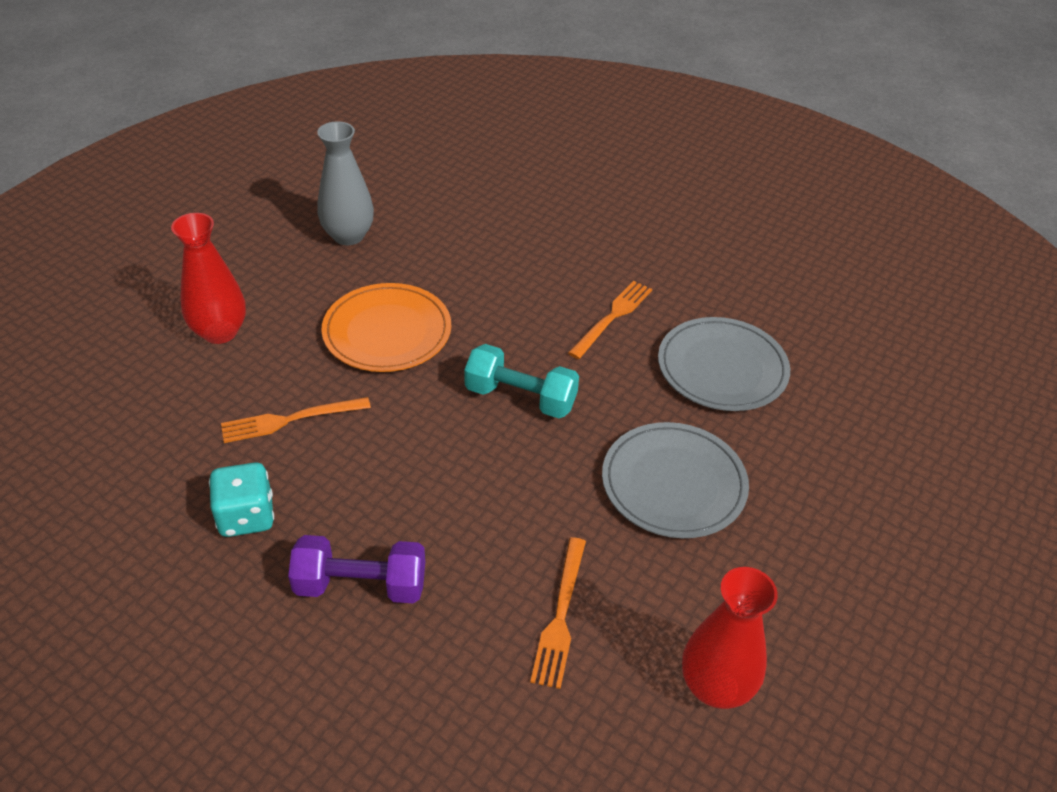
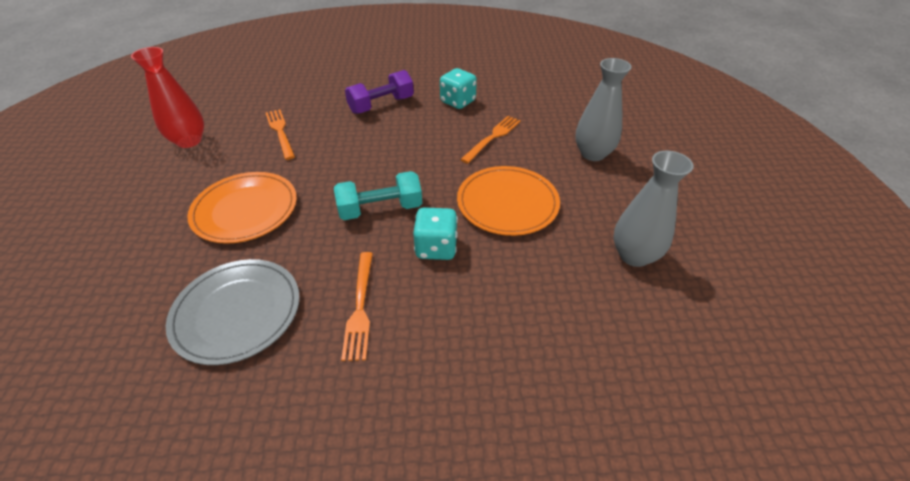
camera: 145 degrees right, 0 degrees up
red vase [171,213,246,344] -> grey vase [575,58,632,161]
grey plate [602,422,749,538] -> orange plate [187,172,297,244]
none -> turquoise dice [413,207,458,260]

